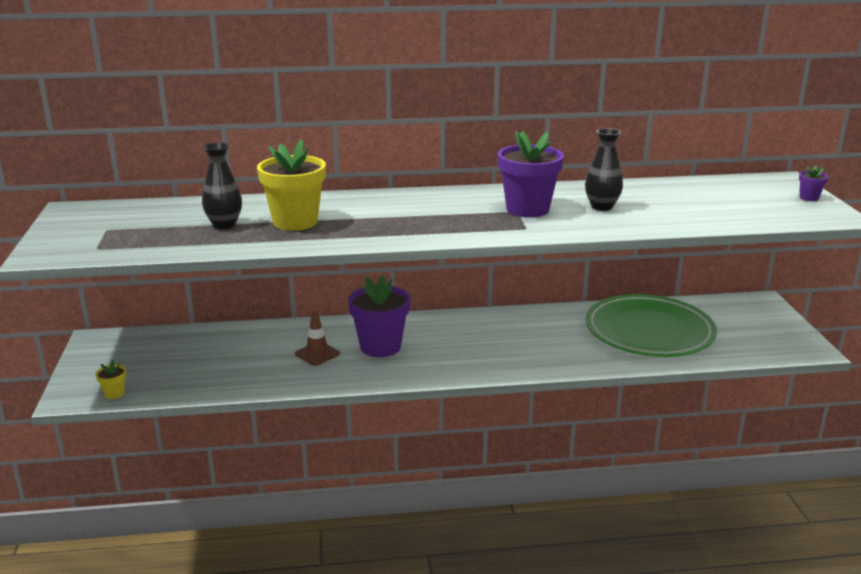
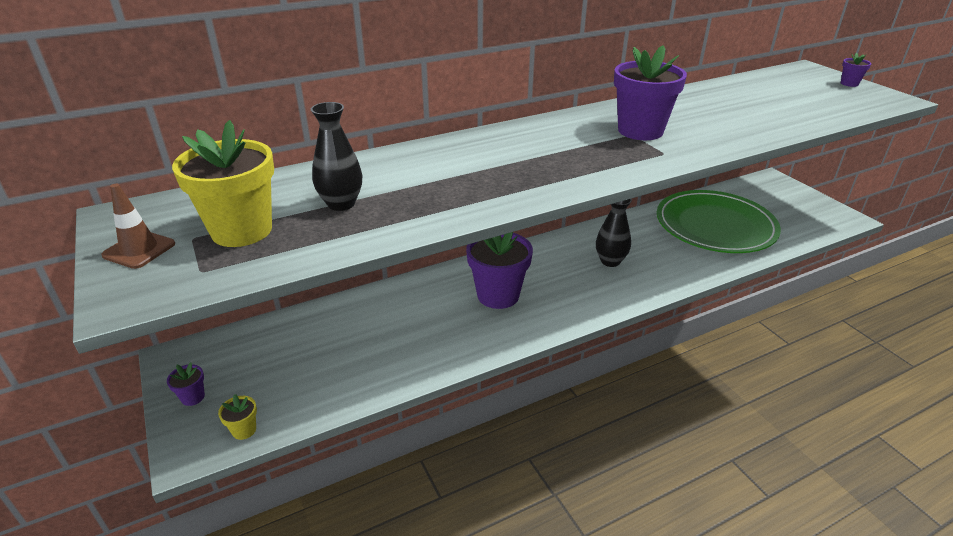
camera: 20 degrees left, 10 degrees up
yellow flower pot [257,139,326,231] -> yellow flower pot moved to [172,120,274,247]
brown traffic cone [295,310,340,366] -> brown traffic cone moved to [101,184,175,269]
black vase [585,128,623,211] -> black vase moved to [596,199,632,267]
none -> purple flower pot [167,363,205,406]

